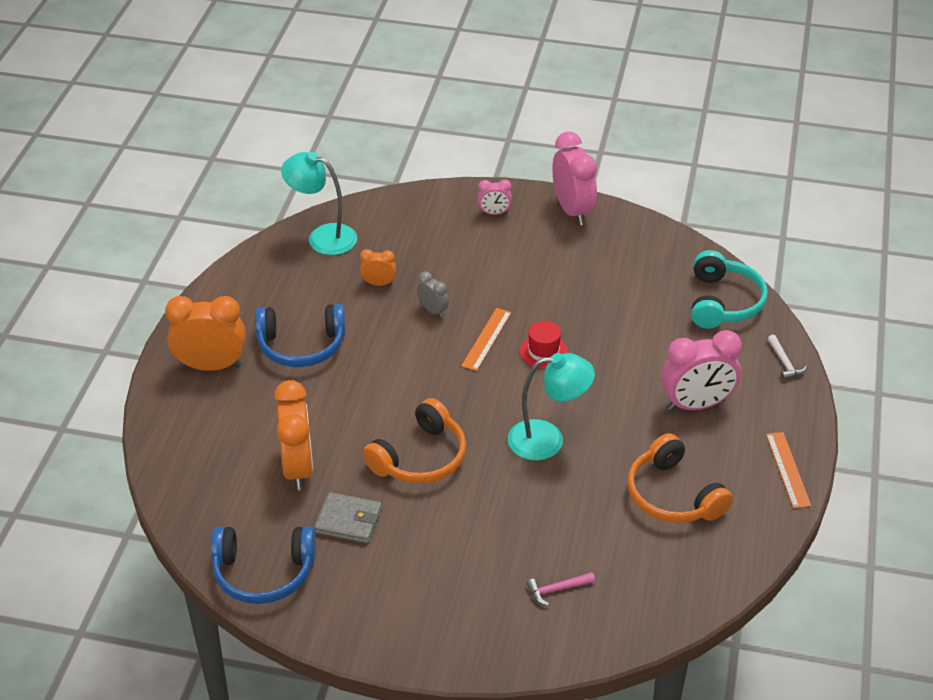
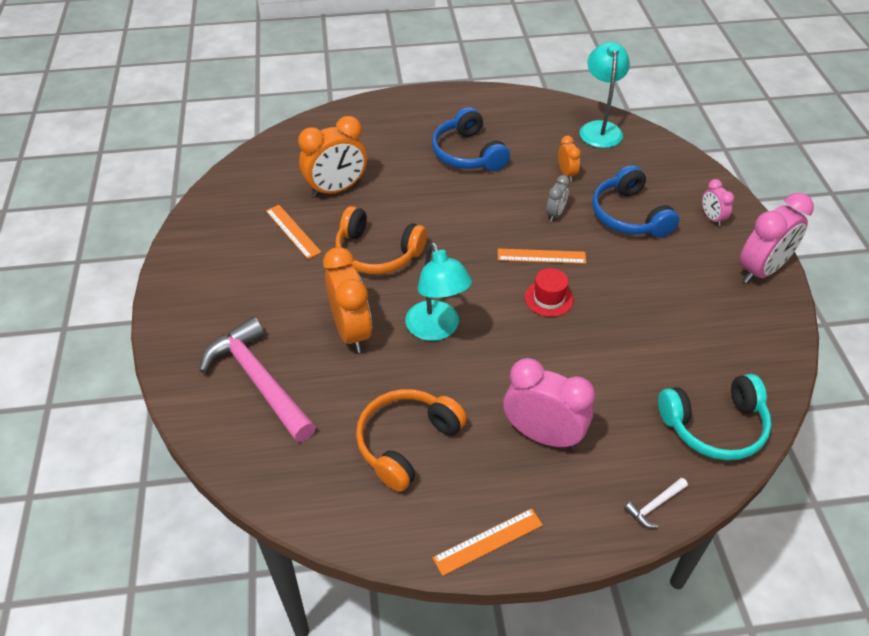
camera: 70 degrees right, 5 degrees up
orange clock [165,296,246,371] -> orange clock moved to [323,247,372,353]
blue headphones [211,527,316,604] -> blue headphones moved to [592,165,679,238]
grey wallet [314,492,382,543] -> orange ruler [266,205,322,259]
pink hammer [527,572,595,606] -> pink hammer [199,317,316,442], size x2.45
pink clock [661,330,742,411] -> pink clock turned 150 degrees clockwise [503,358,595,449]

